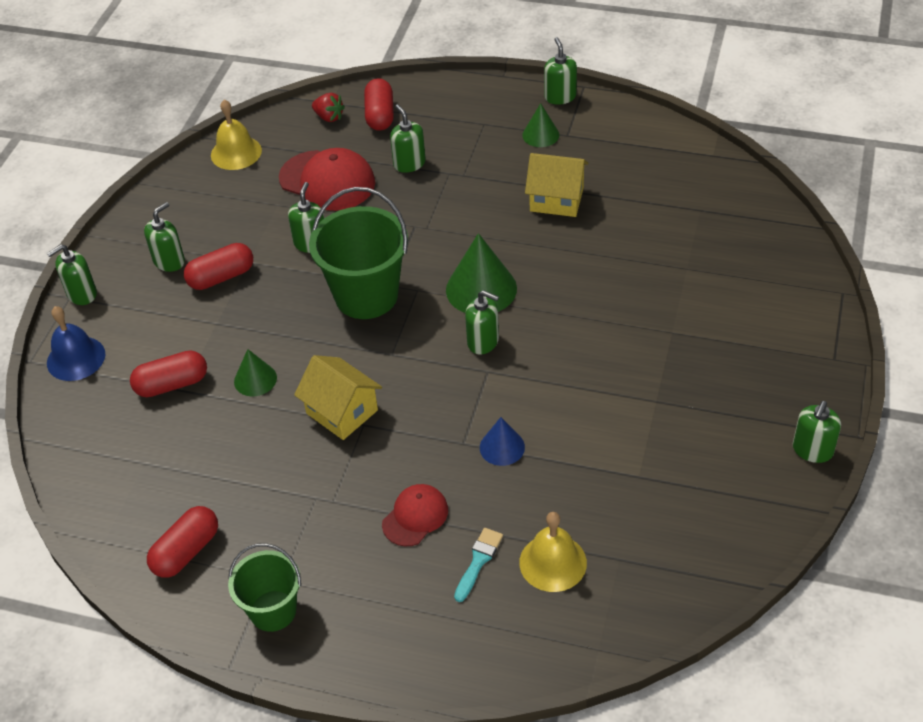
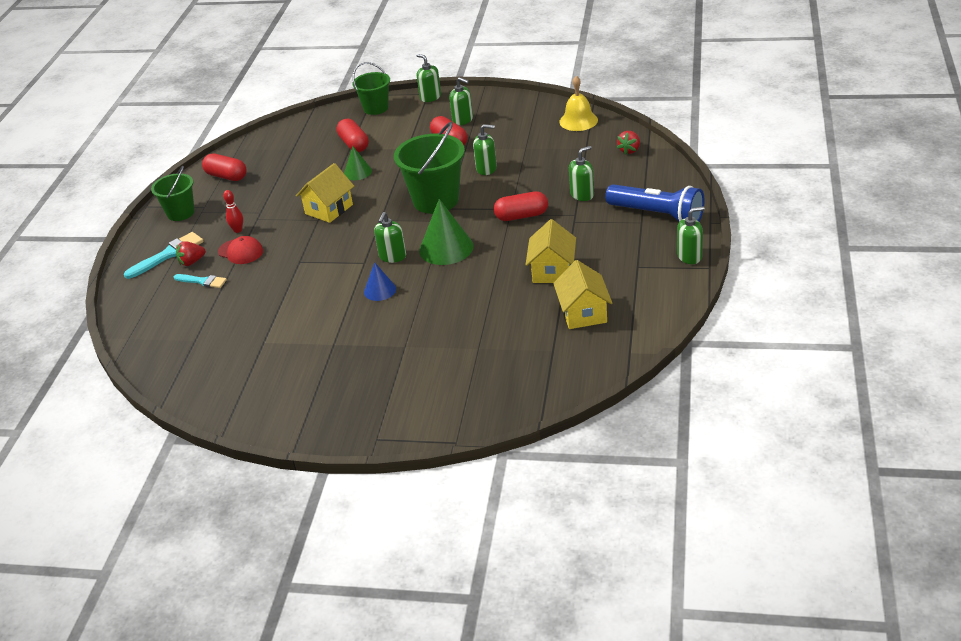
camera: 85 degrees right, 10 degrees down
blue bell [47,306,105,381] -> green bucket [353,62,390,115]
red cap [279,148,375,211] -> none
red capsule [364,78,394,131] -> red capsule moved to [494,191,548,221]
blue cone [480,417,525,466] -> blue cone moved to [364,262,396,301]
yellow bell [519,512,587,592] -> none
green cone [522,103,559,147] -> none
green soap dispenser [793,401,841,463] -> none
none -> turquoise brush [124,232,204,279]
none -> red strawberry [176,241,206,266]
none -> red bowling pin [223,190,243,233]
none -> yellow house [553,260,612,329]
none -> blue flashlight [605,184,704,222]

